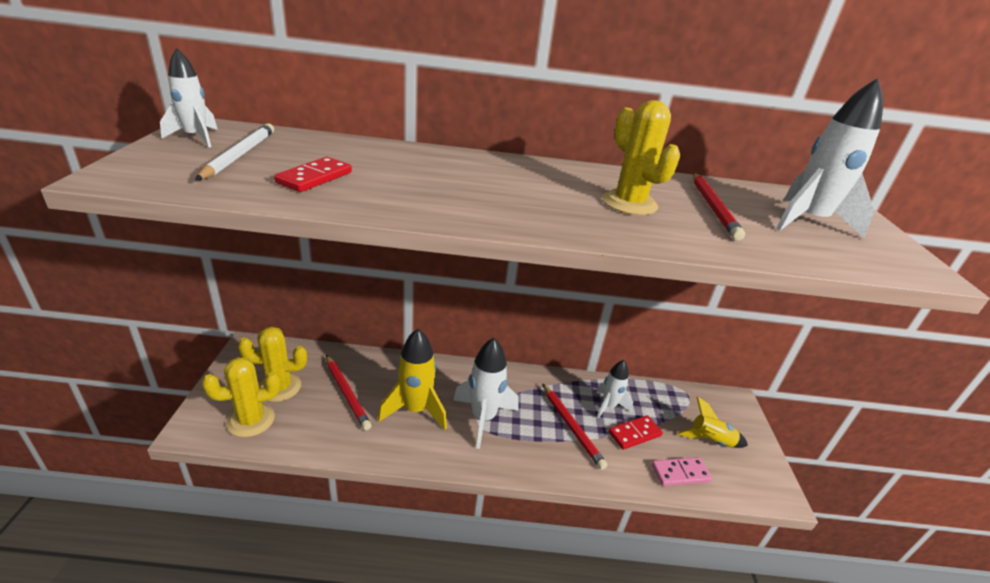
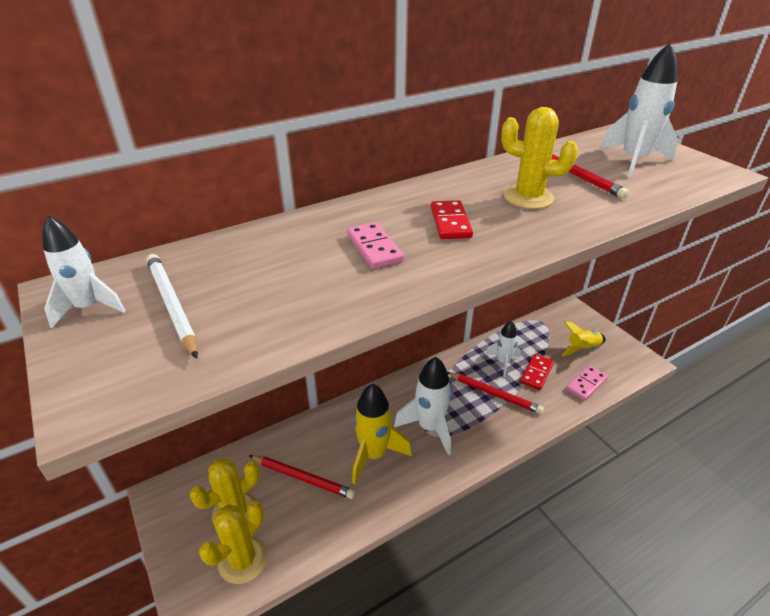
camera: 30 degrees left, 5 degrees up
red domino [274,157,352,192] -> red domino moved to [431,200,473,239]
none -> pink domino [347,222,404,269]

